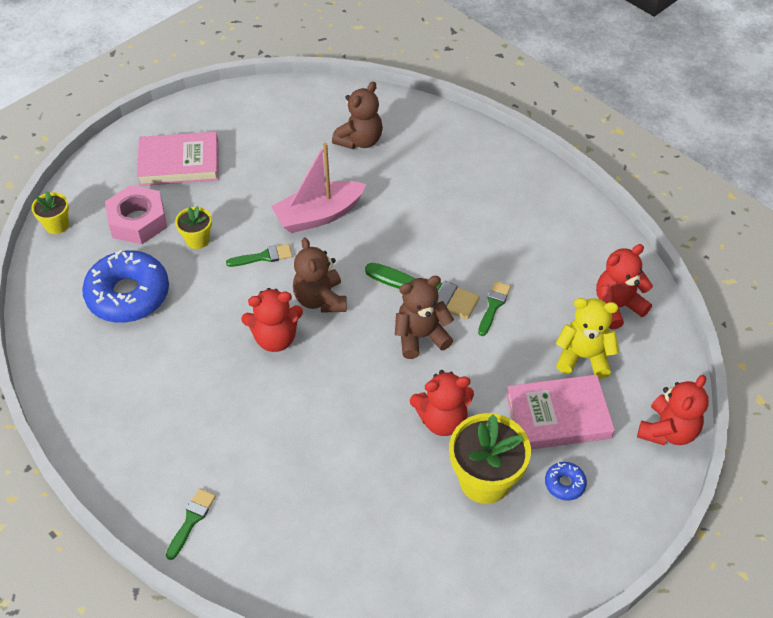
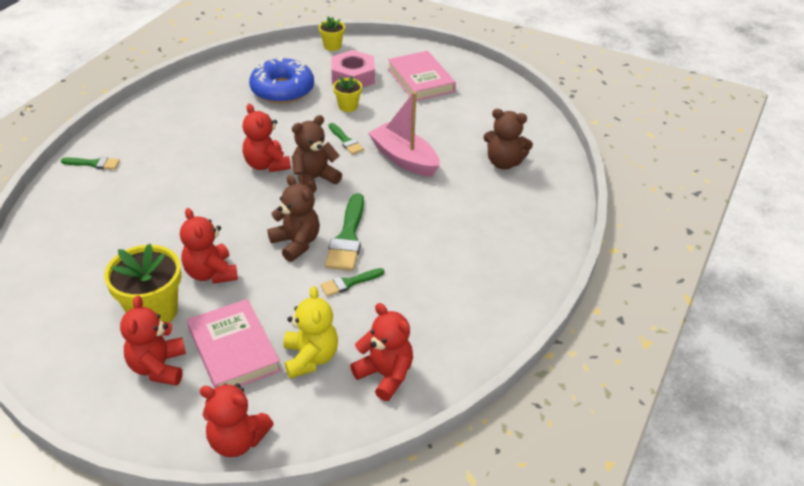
camera: 70 degrees right, 10 degrees down
green brush [478,281,511,336] -> green brush turned 150 degrees clockwise [320,268,385,296]
blue donut [545,462,587,501] -> red teddy bear [120,296,186,386]

